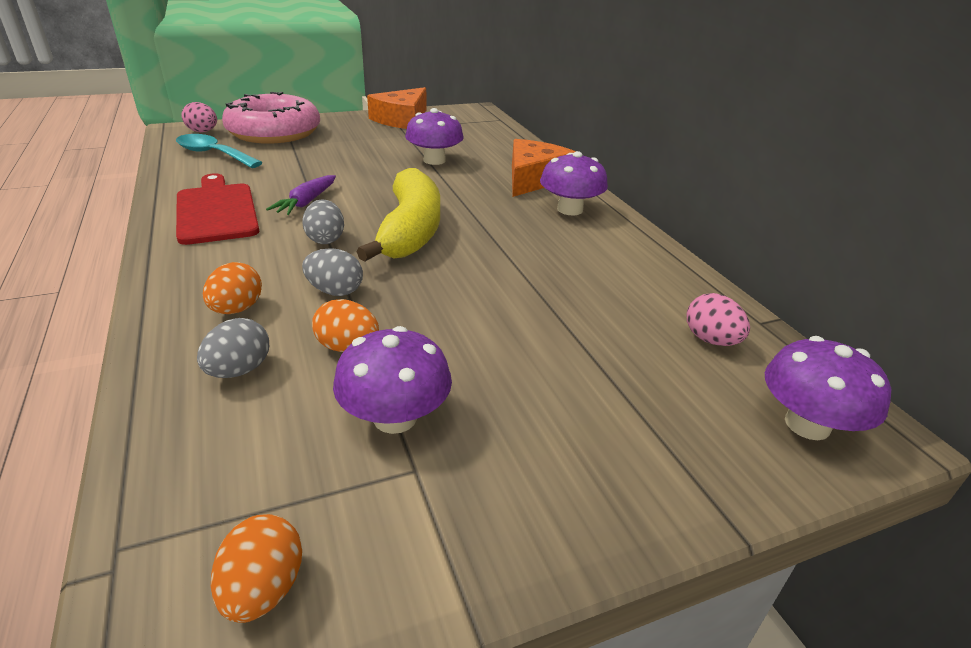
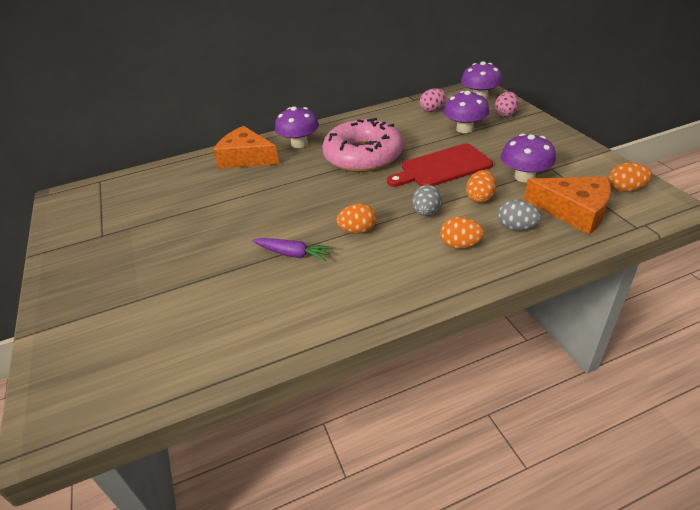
camera: 85 degrees left, 5 degrees up
turquoise spoon [176,134,262,168] -> none
red cutting board [176,173,259,245] -> red cutting board moved to [387,144,493,187]
pink egg [181,102,217,132] -> pink egg moved to [494,92,519,117]
pink donut [222,92,320,144] -> pink donut moved to [322,118,403,172]
grey egg [302,199,344,244] -> orange egg [337,203,376,234]
yellow banana [357,168,440,262] -> none
orange cheese [367,87,427,129] -> orange cheese moved to [524,176,611,235]
purple mushroom [405,108,464,165] -> purple mushroom moved to [444,91,489,133]

